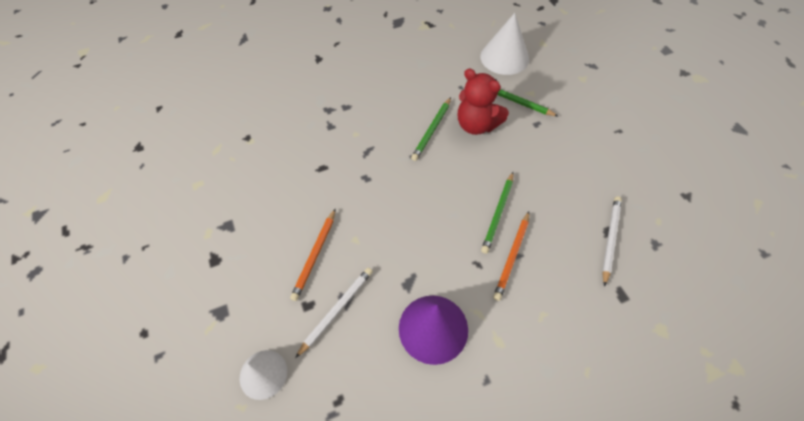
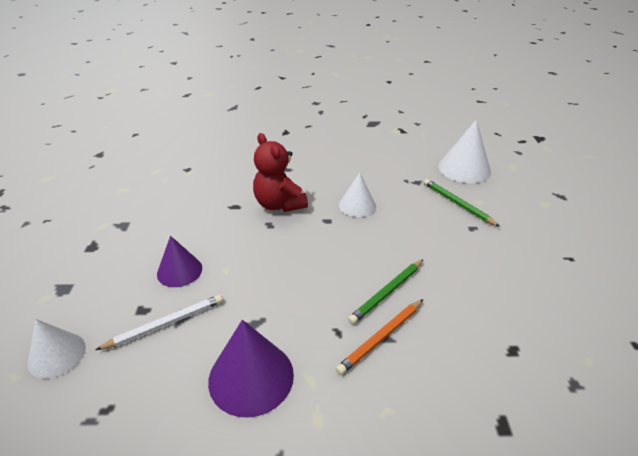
camera: 20 degrees right, 20 degrees down
orange pencil [290,208,336,301] -> purple cone [157,236,202,287]
green pencil [411,97,451,161] -> white cone [339,173,376,217]
red teddy bear [458,69,509,135] -> red teddy bear moved to [253,133,308,212]
white pencil [602,196,622,287] -> none

